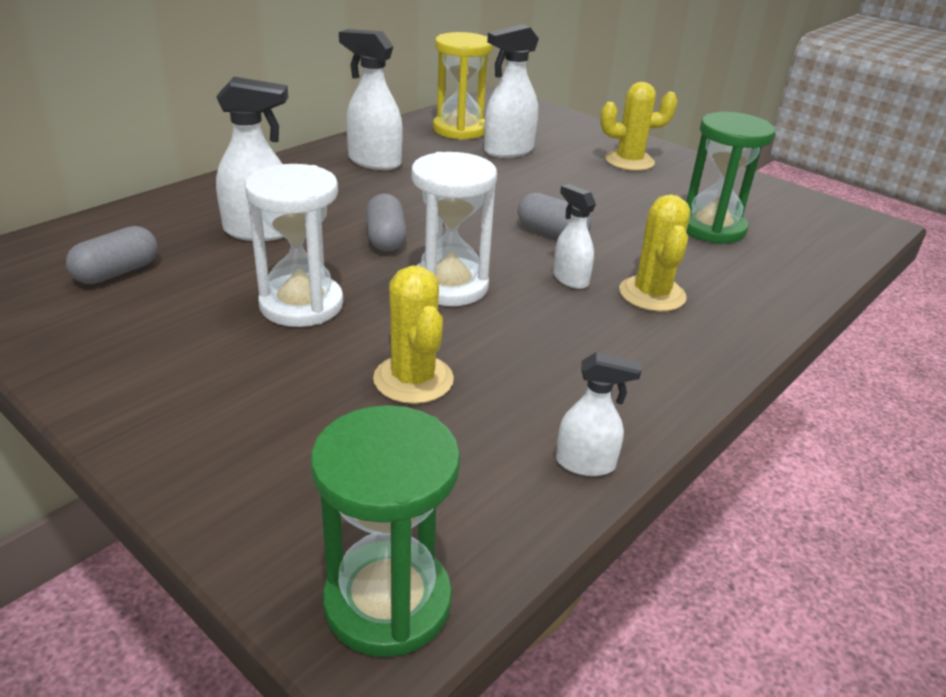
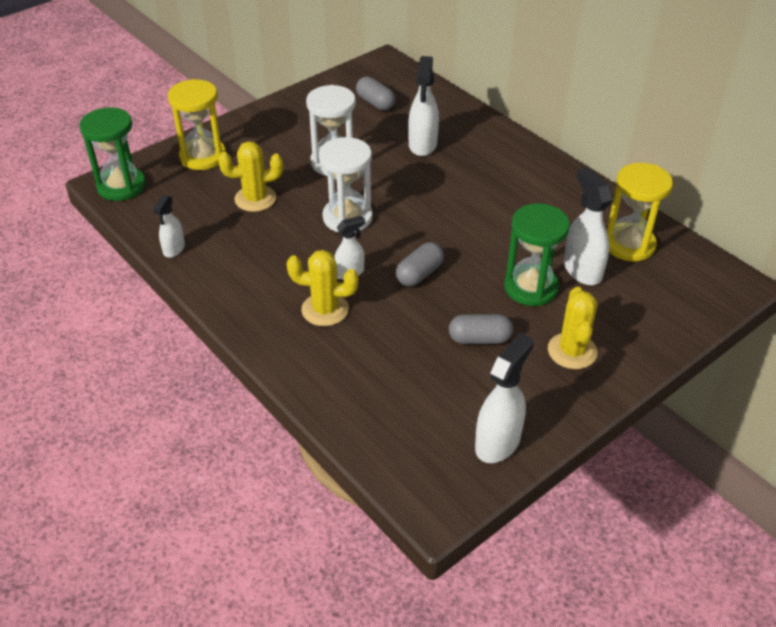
camera: 100 degrees right, 10 degrees up
white spray bottle [339,29,403,170] -> white spray bottle moved to [475,333,534,463]
grey capsule [366,194,407,252] -> grey capsule moved to [449,314,513,344]
green hourglass [686,112,775,243] -> green hourglass moved to [504,203,570,306]
none -> yellow hourglass [168,79,226,170]

